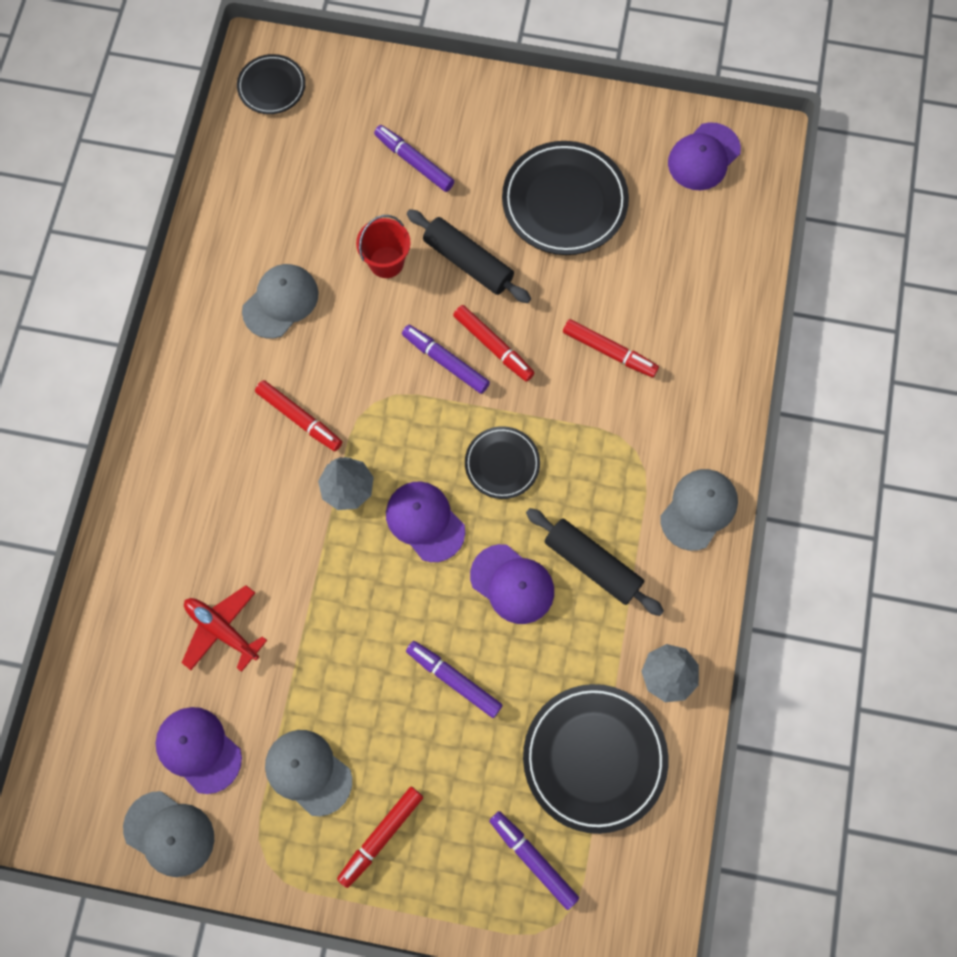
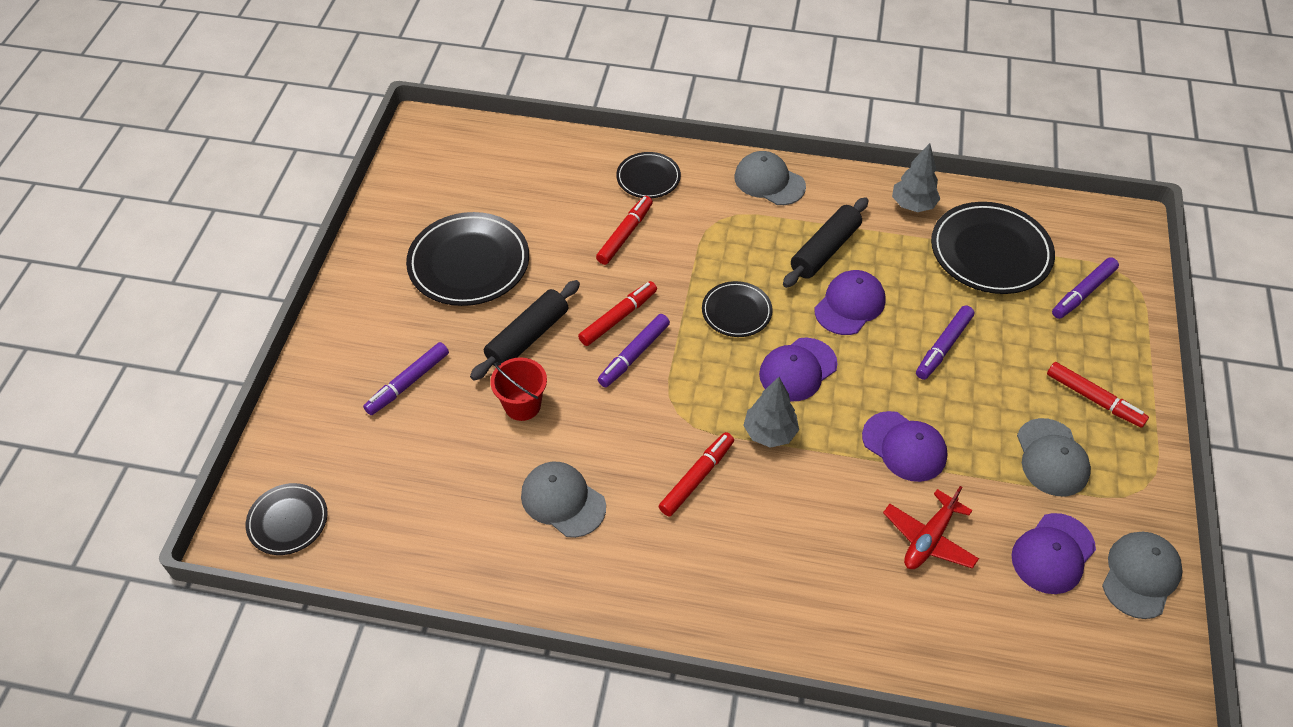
camera: 90 degrees left, 20 degrees down
grey cap [265,730,352,816] -> grey cap turned 45 degrees counterclockwise [1017,418,1091,496]
purple cap [668,122,741,190] -> purple cap moved to [862,411,948,482]
none -> black plate [616,152,681,198]

